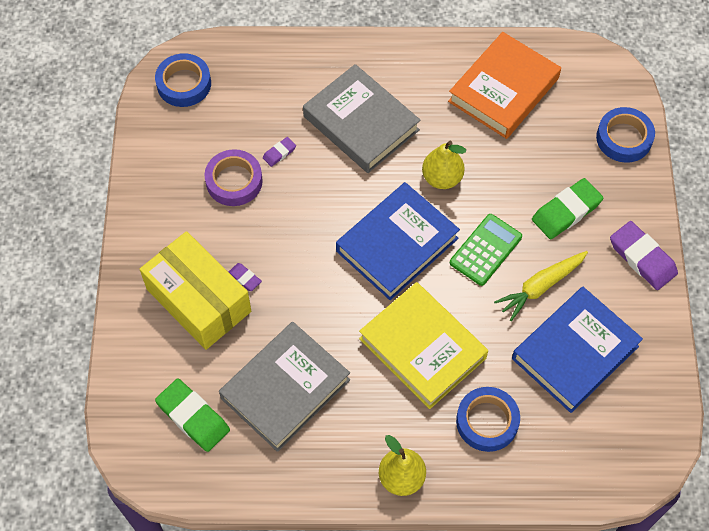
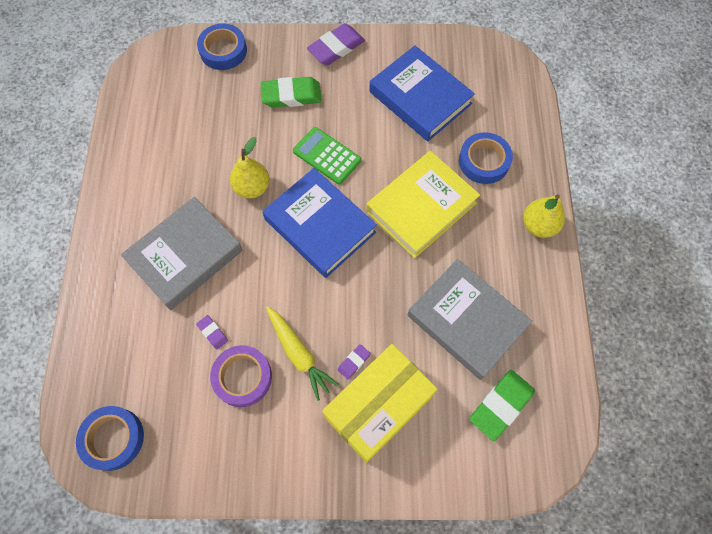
camera: 90 degrees left, 5 degrees up
orange book [448,32,561,139] -> none
yellow carrot [494,251,588,321] -> yellow carrot moved to [266,306,339,401]
green eraser [532,178,603,239] -> green eraser turned 60 degrees counterclockwise [260,77,322,108]

